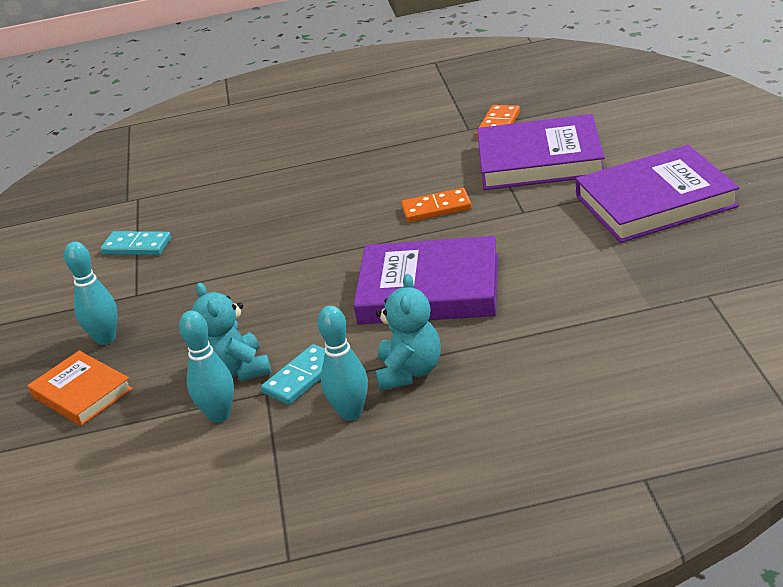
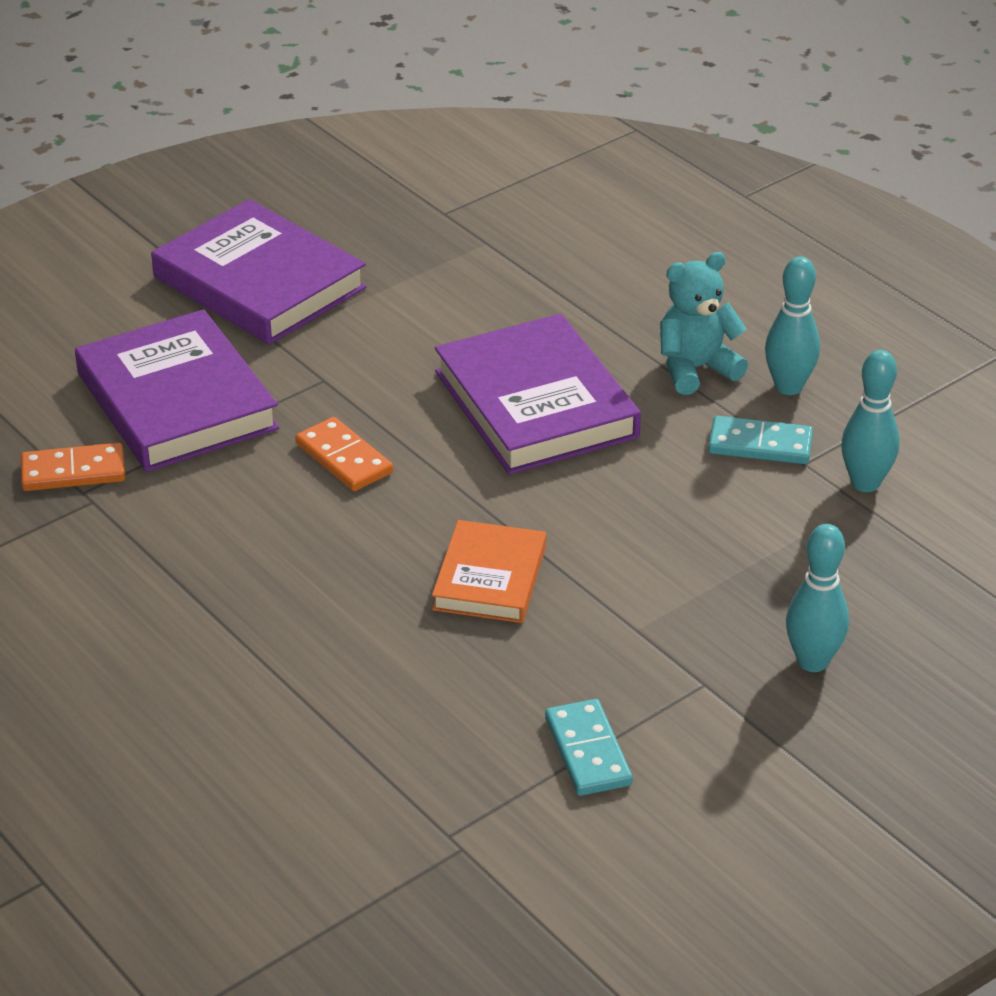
camera: 125 degrees left, 5 degrees up
orange book [27,351,133,426] -> orange book moved to [432,520,546,623]
turquoise teddy bear [192,283,271,381] -> none

